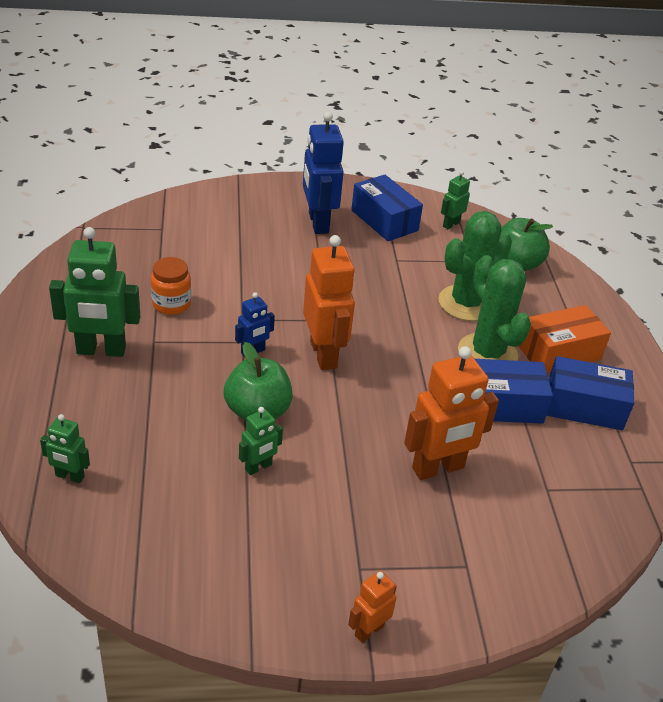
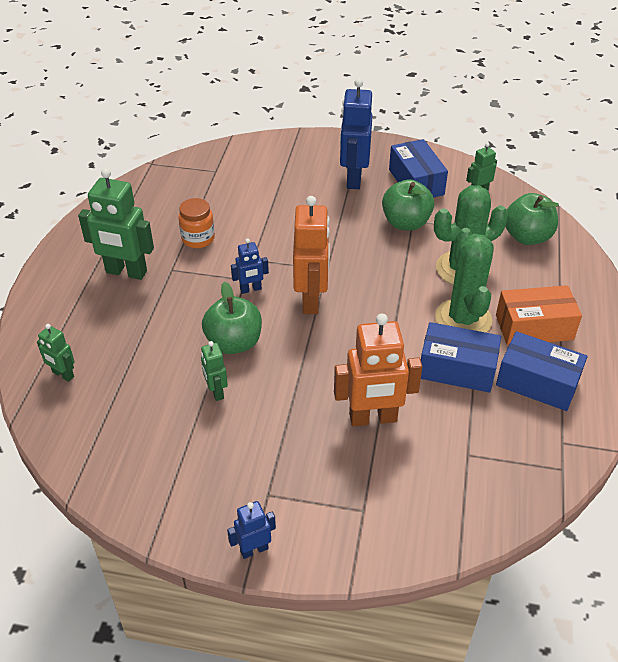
camera: 20 degrees right, 5 degrees up
green robot [239,407,283,475] -> green robot turned 90 degrees clockwise [201,341,228,401]
orange robot [348,571,397,643] -> blue robot [227,501,276,559]
none -> green apple [382,179,434,231]

